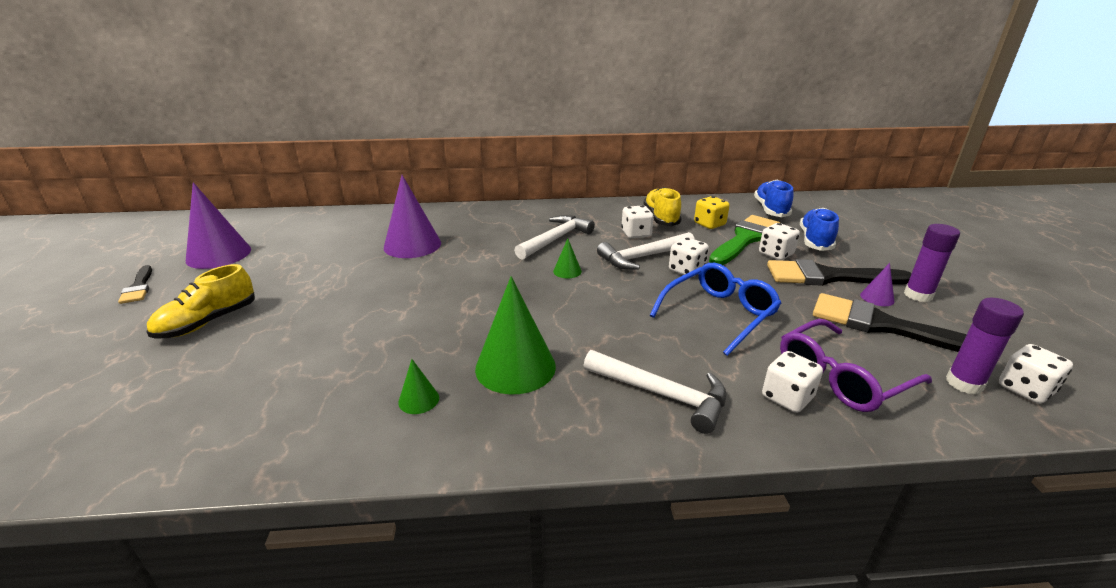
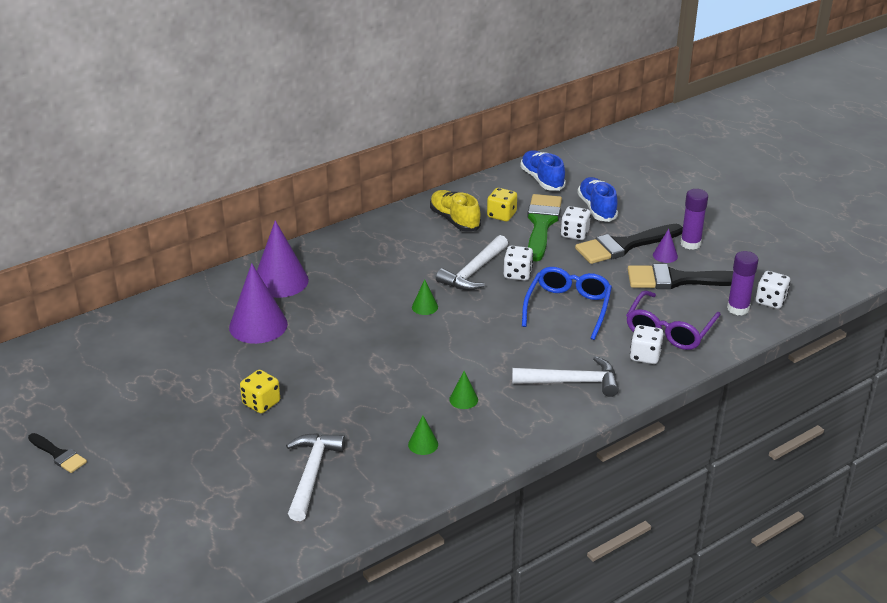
camera: 30 degrees left, 5 degrees up
yellow shoe [147,264,255,339] -> none
purple cone [186,182,251,269] -> purple cone moved to [257,220,309,298]
green cone [475,276,556,395] -> green cone [449,371,478,409], size x0.46
white hammer [514,215,595,260] -> white hammer moved to [286,433,345,521]
white dice [621,205,654,238] -> none
none -> yellow dice [240,370,280,413]

